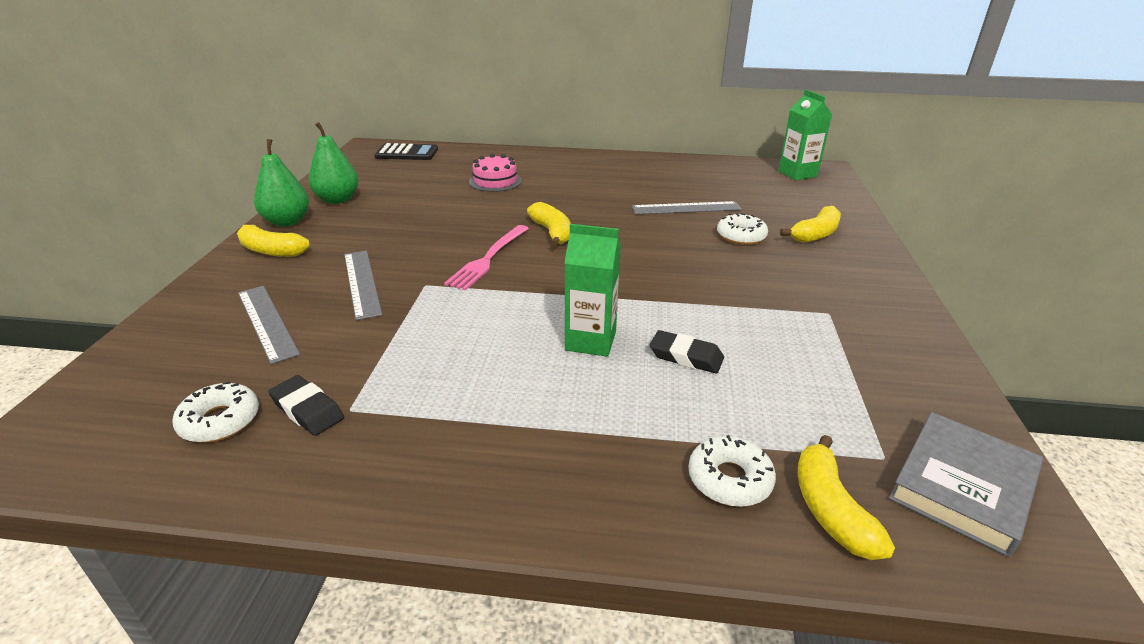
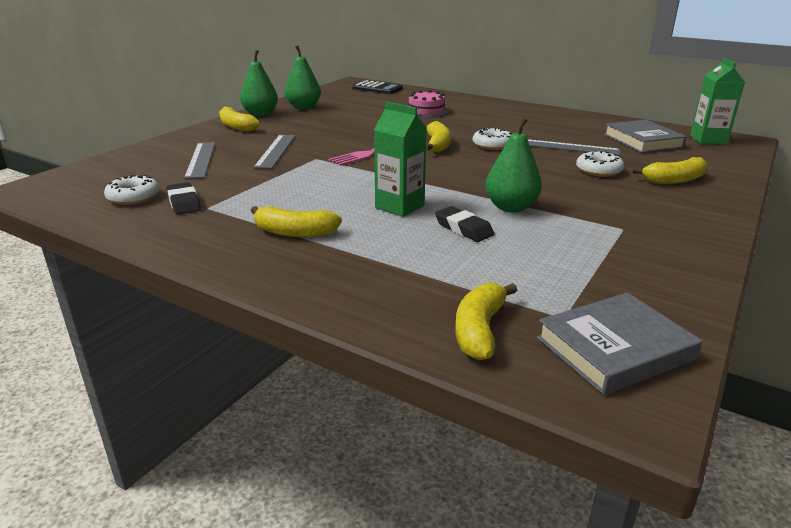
camera: 25 degrees right, 5 degrees down
white donut [688,435,776,507] -> white donut moved to [473,127,512,150]
none -> yellow banana [251,206,342,237]
none -> green pear [485,117,542,212]
none -> grey book [604,120,687,153]

